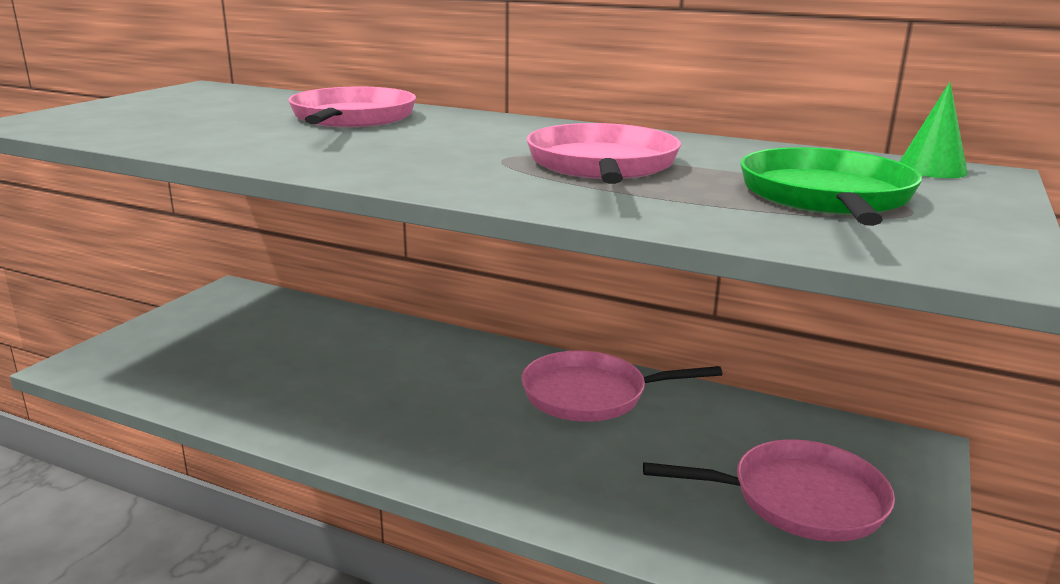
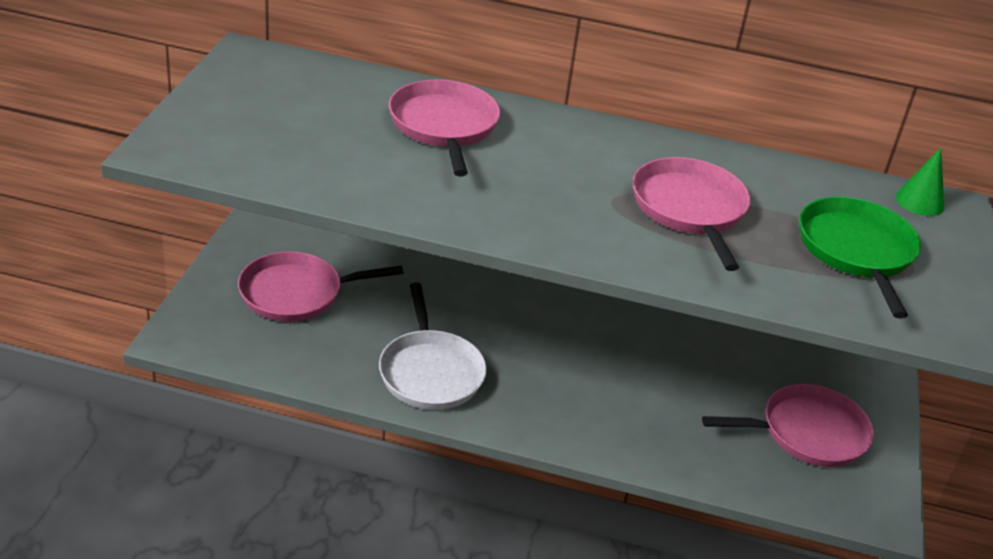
camera: 15 degrees left, 15 degrees up
pink pan [521,350,723,422] -> pink pan moved to [238,252,403,322]
none -> white pan [379,282,487,410]

